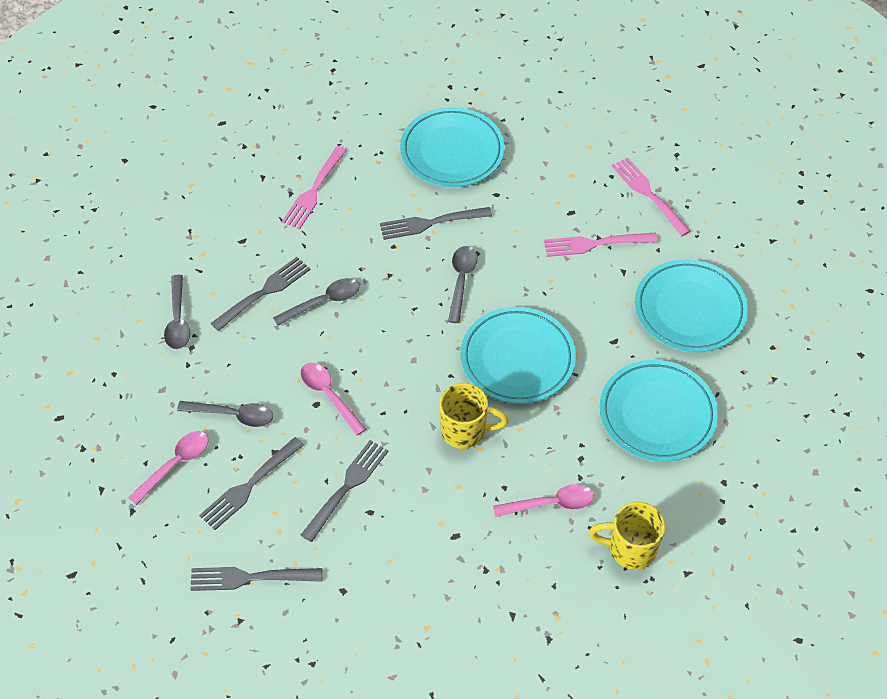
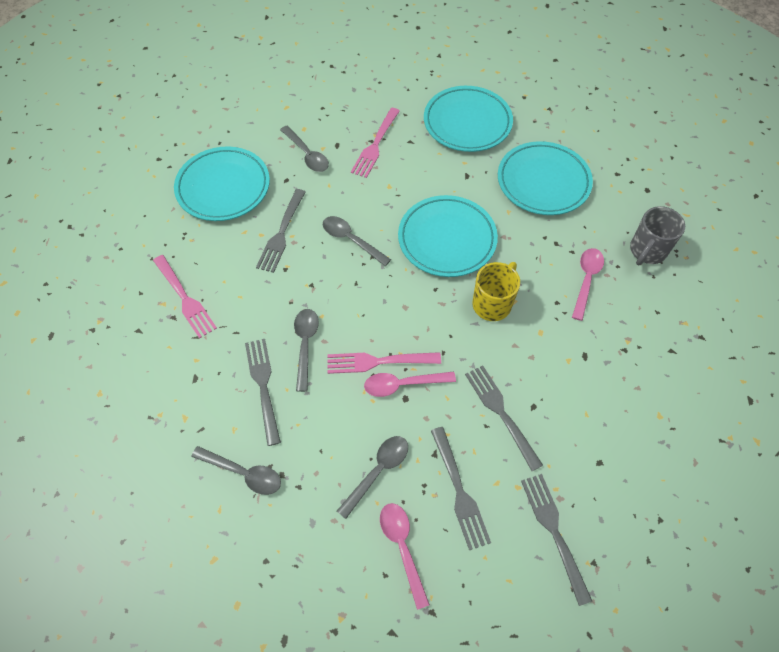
camera: 60 degrees left, 5 degrees up
grey fork [190,567,322,591] -> grey fork turned 135 degrees clockwise [521,474,592,606]
yellow mug [589,502,665,570] -> grey mug [630,206,685,265]
pink fork [612,157,691,236] -> pink fork moved to [327,352,441,374]
none -> grey spoon [280,126,329,172]

